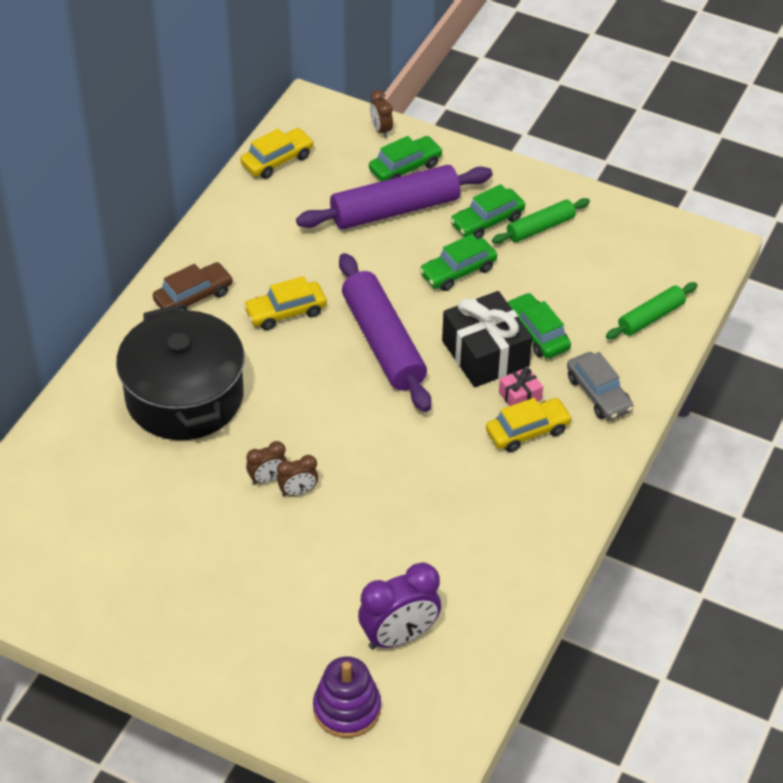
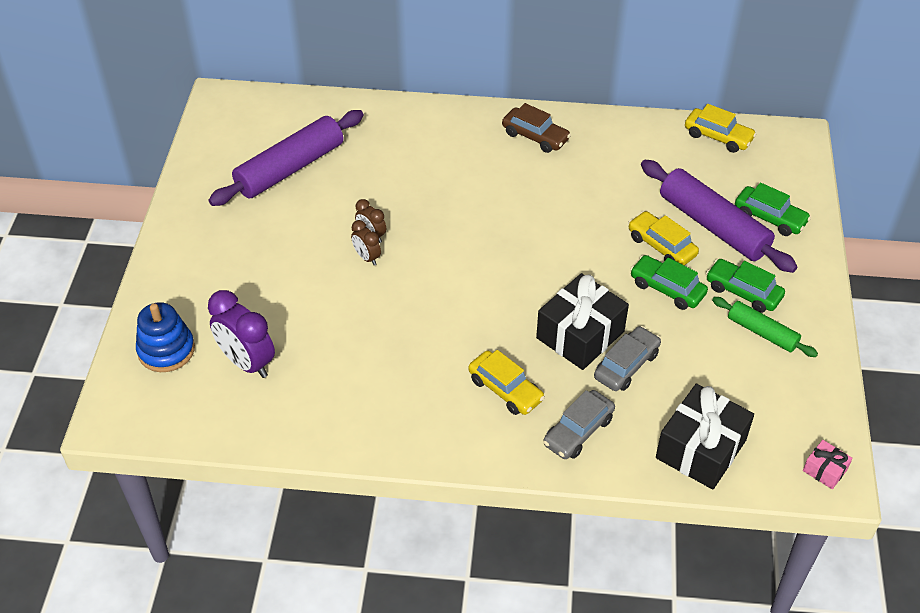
camera: 70 degrees right, 0 degrees up
black pot [116,305,244,440] -> none
yellow car [243,276,327,330] -> yellow car moved to [628,211,699,266]
purple stacking toy [313,656,381,738] -> blue stacking toy [136,302,195,372]
purple rolling pin [339,253,431,412] -> purple rolling pin moved to [209,110,364,206]
brown clock [370,90,393,138] -> none
pink gift [499,367,543,406] -> pink gift moved to [803,440,853,489]
green car [507,293,571,359] -> grey car [594,326,661,391]
green rolling pin [606,282,698,339] -> black gift [656,384,754,489]

